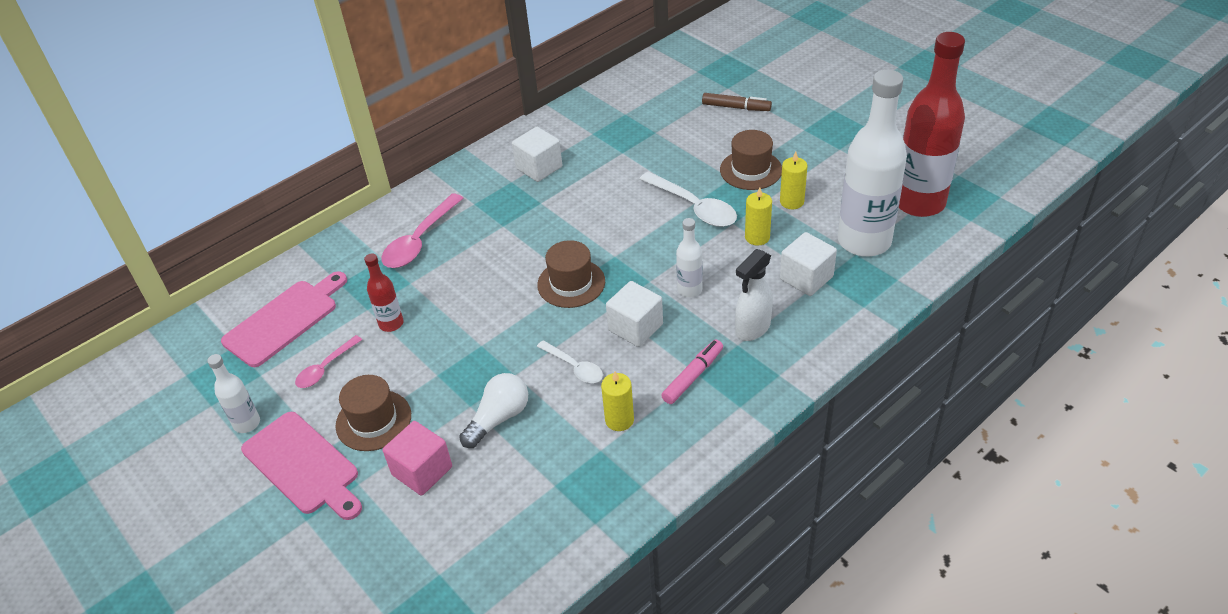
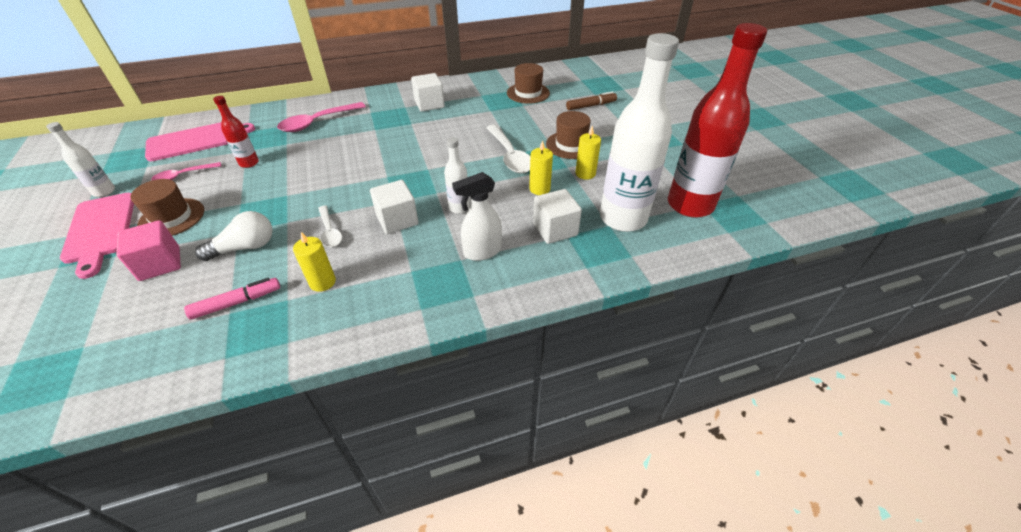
camera: 20 degrees right, 0 degrees up
brown hat [537,240,605,308] -> brown hat moved to [507,63,550,104]
pink marker [661,340,723,404] -> pink marker moved to [184,278,280,320]
brown marker [702,93,772,111] -> brown marker turned 60 degrees counterclockwise [566,91,617,110]

